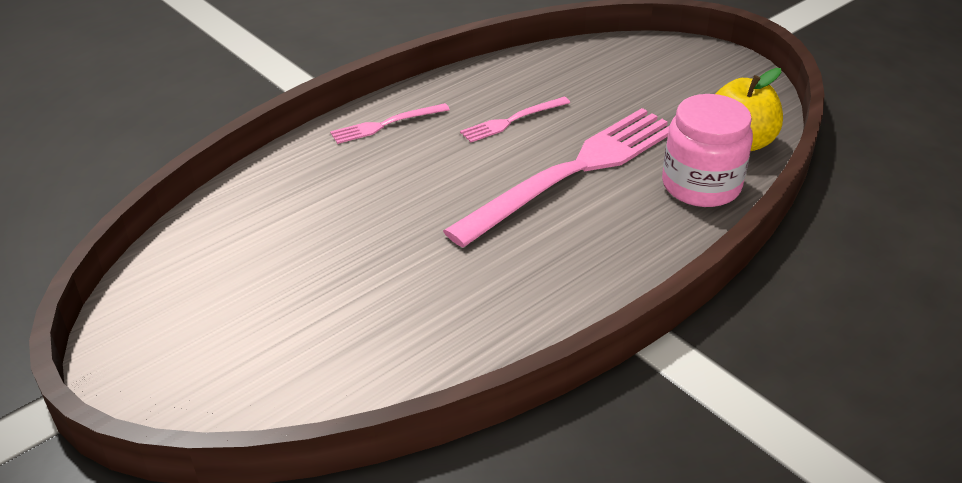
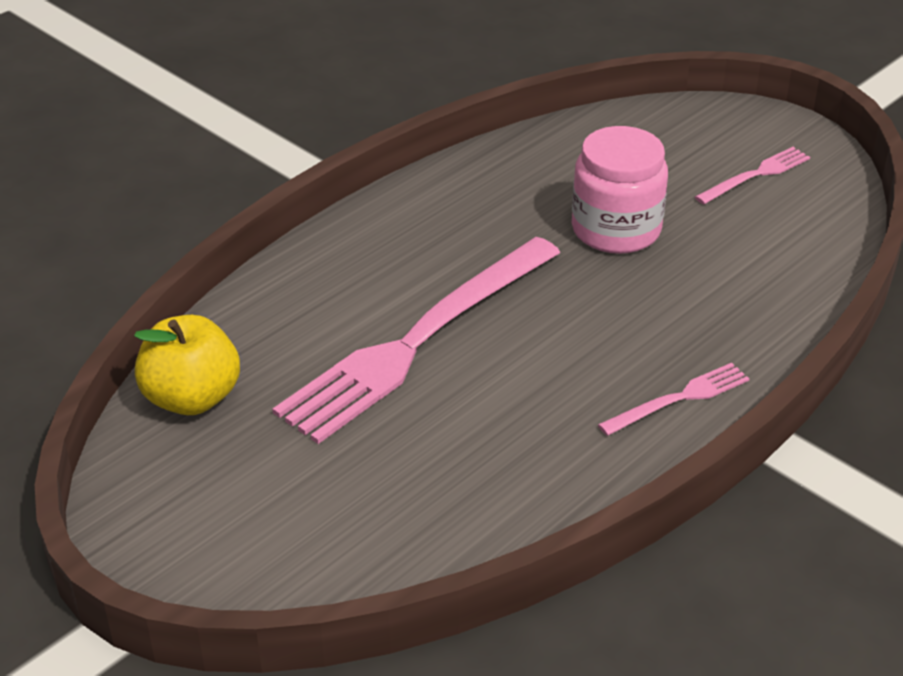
camera: 175 degrees right, 0 degrees up
pink fork [460,97,570,143] -> pink fork moved to [695,147,810,204]
pink jar [662,94,753,207] -> pink jar moved to [572,126,668,254]

